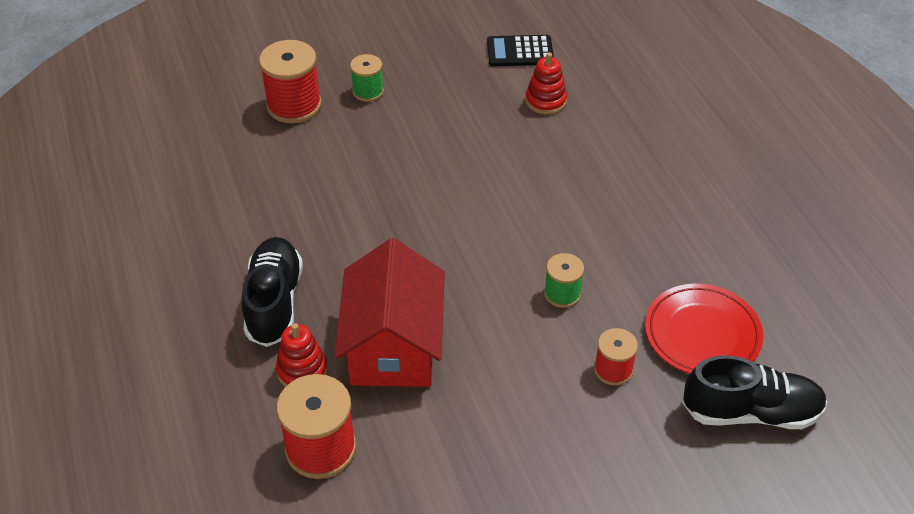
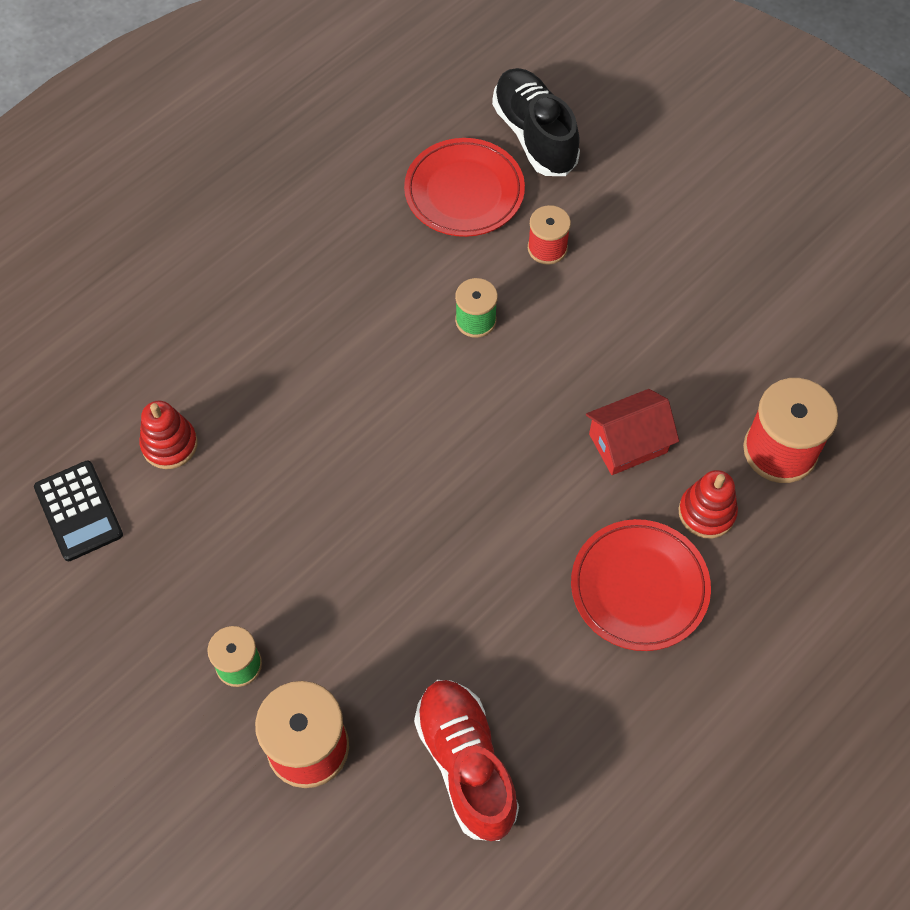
camera: 115 degrees left, 15 degrees up
black shoe [242,237,303,347] -> red plate [571,519,711,651]
red house [334,238,445,387] -> red house [586,389,679,475], size x0.57
none -> red shoe [414,680,519,841]

